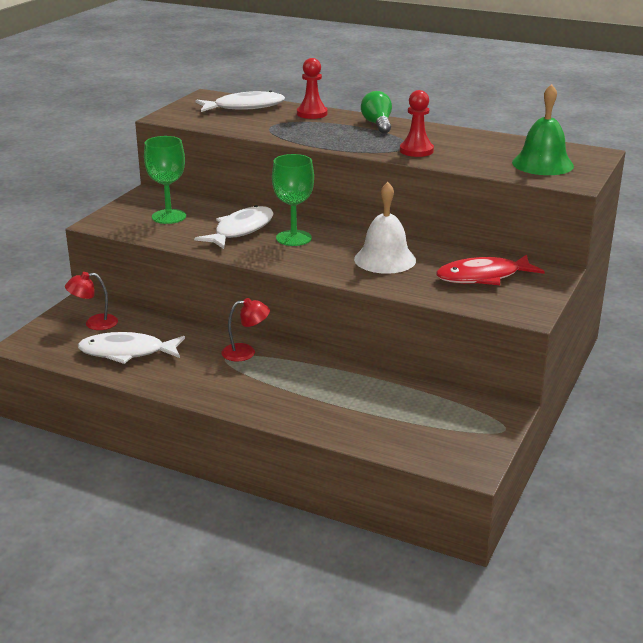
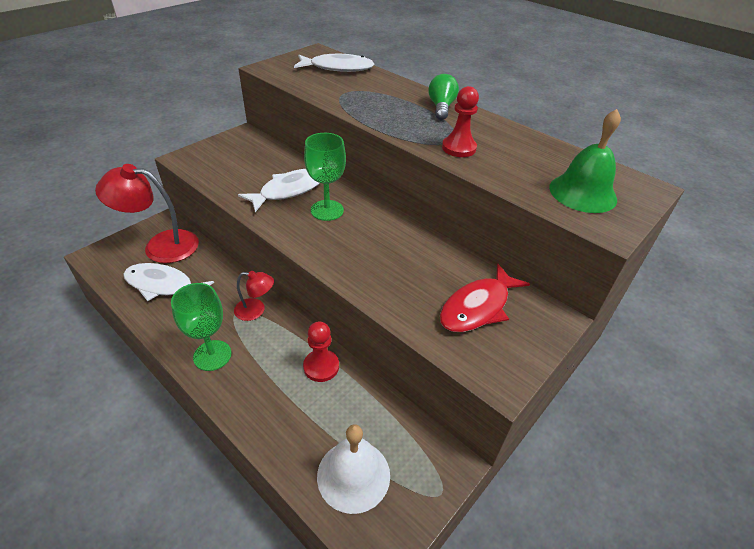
camera: 15 degrees right, 15 degrees up
red lamp [65,272,118,330] -> red lamp [95,164,199,263], size x1.91
green goblet [144,136,186,224] -> green goblet moved to [171,283,231,371]
red pawn [297,58,328,119] -> red pawn moved to [303,321,339,382]
white bell [354,182,416,274] -> white bell moved to [317,424,390,514]
red fish [436,254,545,285] -> red fish turned 45 degrees counterclockwise [440,263,530,332]

